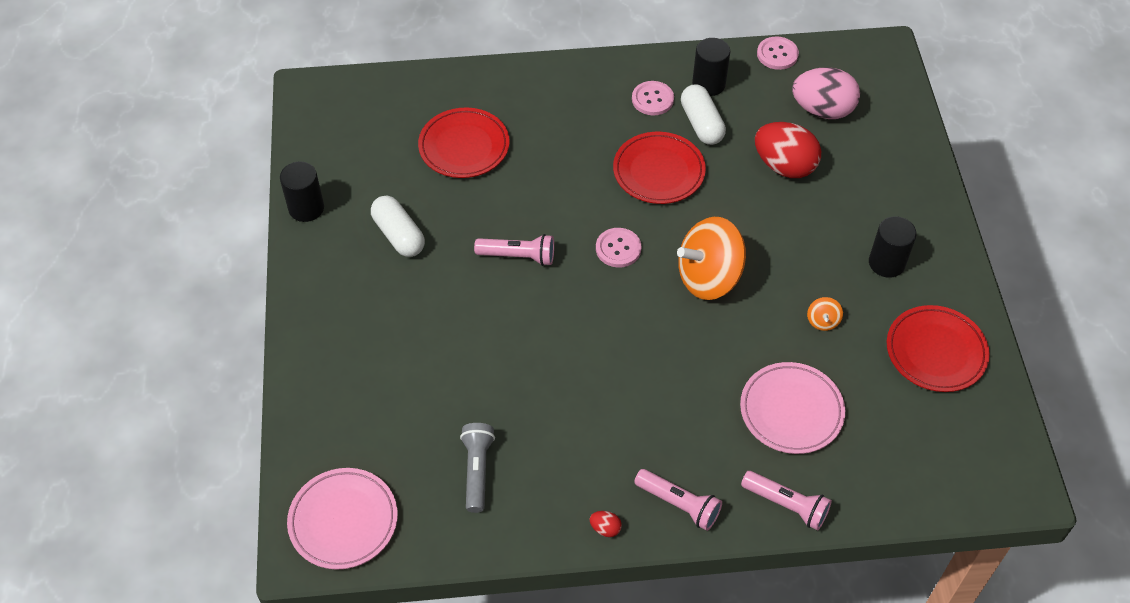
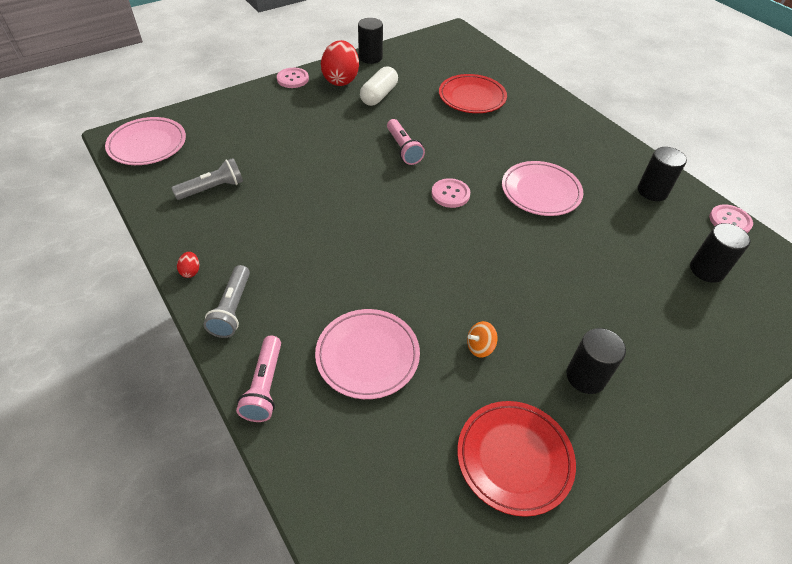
camera: 60 degrees right, 5 degrees down
red plate [613,132,706,204] -> pink plate [502,161,583,216]
pink button [632,81,674,115] -> pink button moved to [277,68,309,88]
pink flashlight [634,469,722,531] -> grey flashlight [203,265,250,338]
orange spinning top [677,217,746,300] -> none
white capsule [681,84,726,145] -> none
red egg [755,122,821,178] -> red egg moved to [321,40,359,86]
pink egg [792,67,860,119] -> black cylinder [690,223,750,283]

